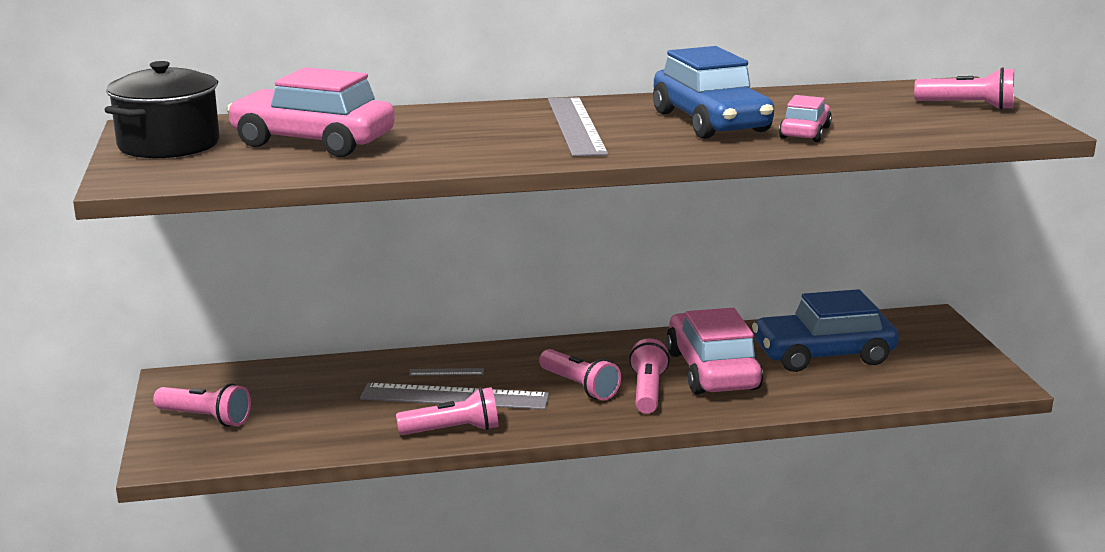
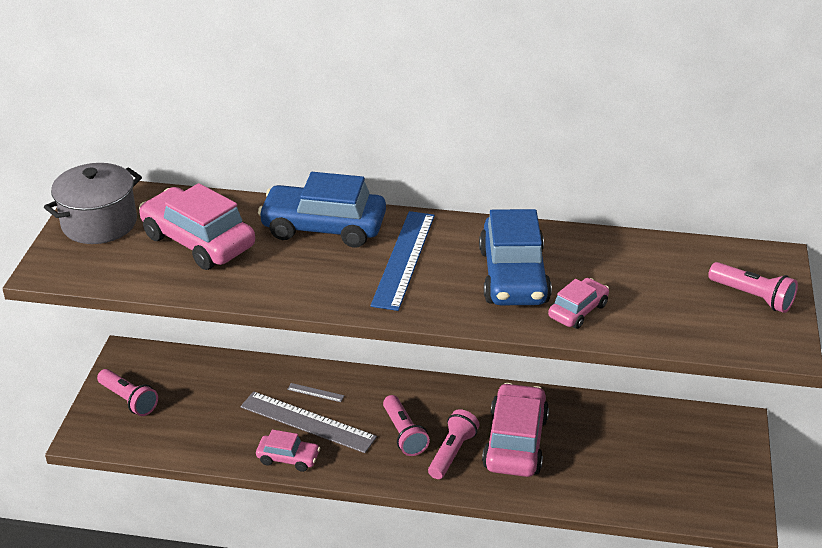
camera: 20 degrees right, 15 degrees up
black pot [104,61,220,159] -> grey pot [44,163,142,244]
pink flashlight [396,387,499,435] -> pink car [256,429,320,472]
grey ruler [548,97,608,157] -> blue ruler [370,211,435,311]
blue car [752,289,899,372] -> blue car moved to [258,172,386,248]

